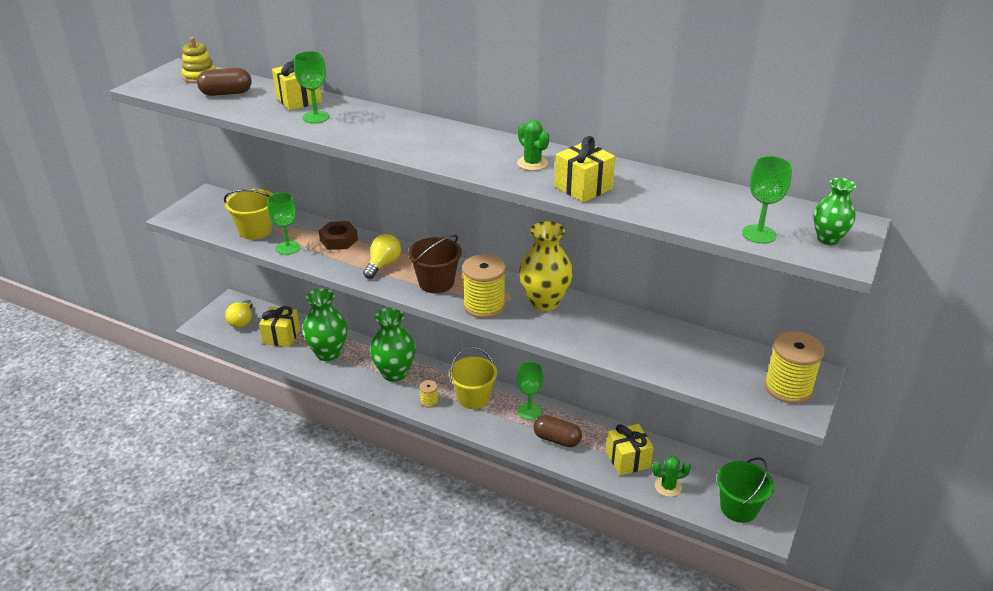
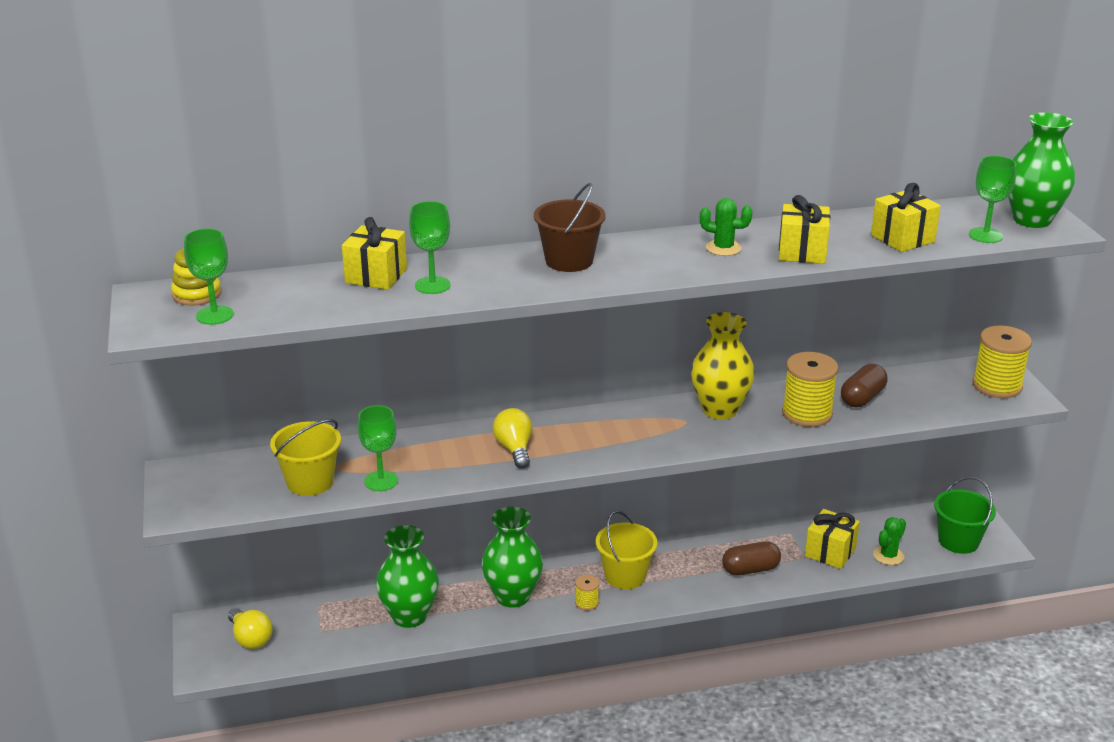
camera: 40 degrees left, 5 degrees down
brown capsule [197,68,251,96] -> brown capsule moved to [841,364,887,407]
yellow gift [259,306,300,347] -> yellow gift moved to [871,183,941,252]
brown nut [319,221,358,250] -> none
brown bucket [408,235,462,293] -> brown bucket moved to [534,183,606,272]
yellow spool [462,254,506,318] -> yellow spool moved to [782,352,839,427]
green goblet [517,361,544,420] -> green goblet moved to [184,228,234,325]
green vase [813,178,856,245] -> green vase [1008,112,1075,228], size x1.73

